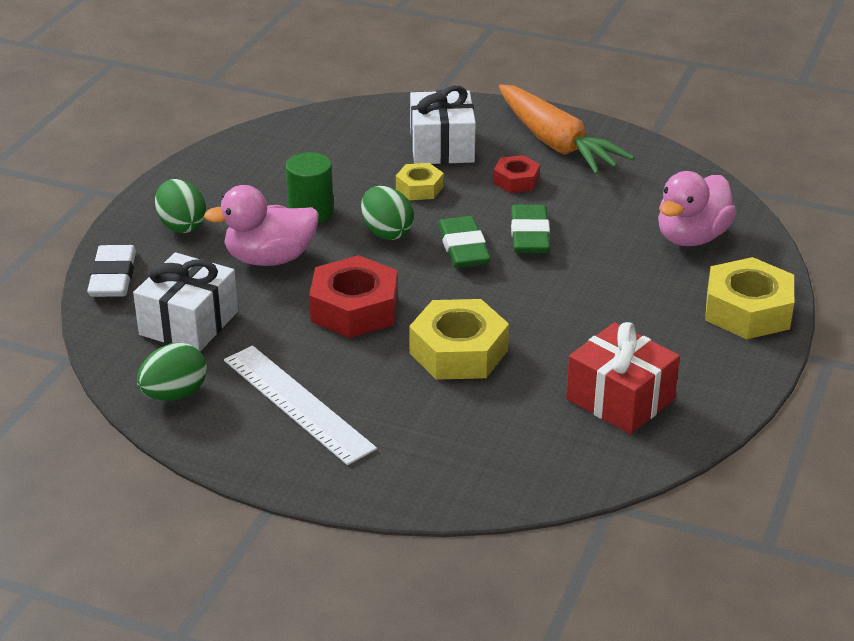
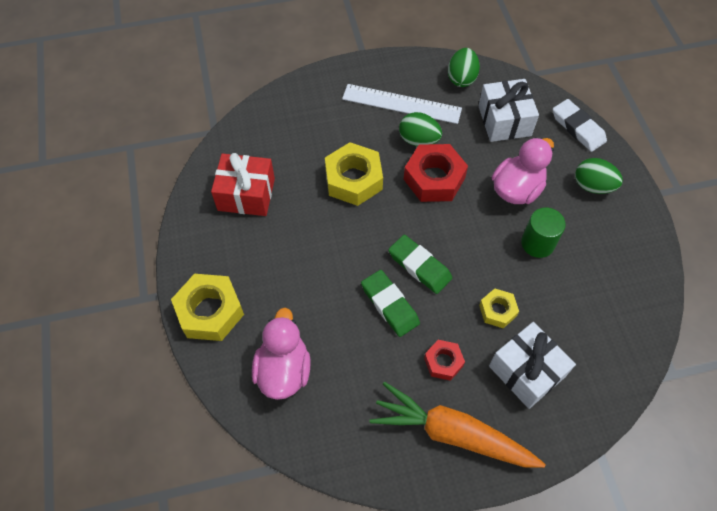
camera: 145 degrees right, 25 degrees up
green egg [361,186,414,240] -> green egg moved to [399,112,442,146]

